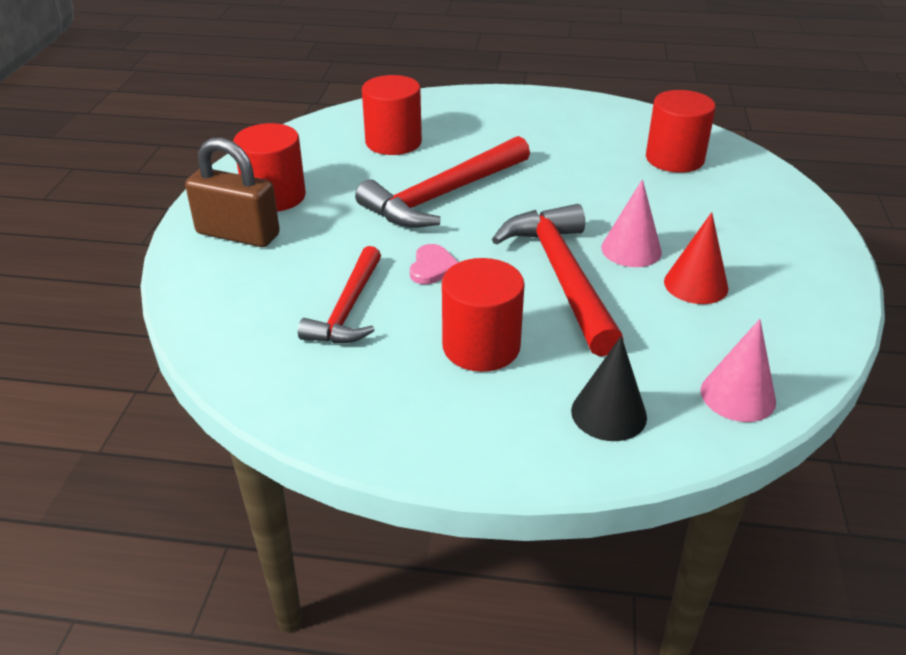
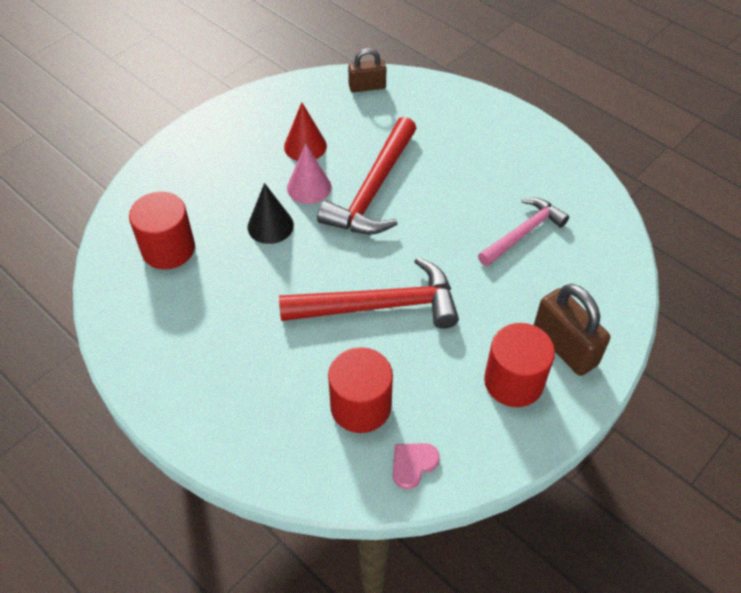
camera: 145 degrees left, 15 degrees up
red hammer [298,246,381,344] -> pink hammer [478,198,569,266]
pink heart [410,244,459,284] -> pink heart moved to [393,443,440,489]
red cylinder [442,258,525,372] -> none
black cone [571,336,647,441] -> black cone moved to [248,183,294,244]
pink cone [701,319,776,422] -> brown padlock [348,48,387,92]

